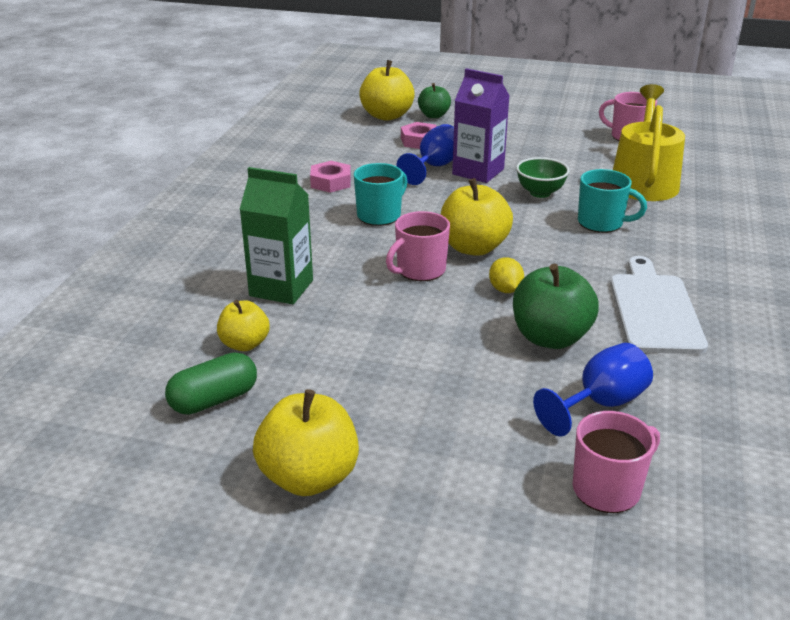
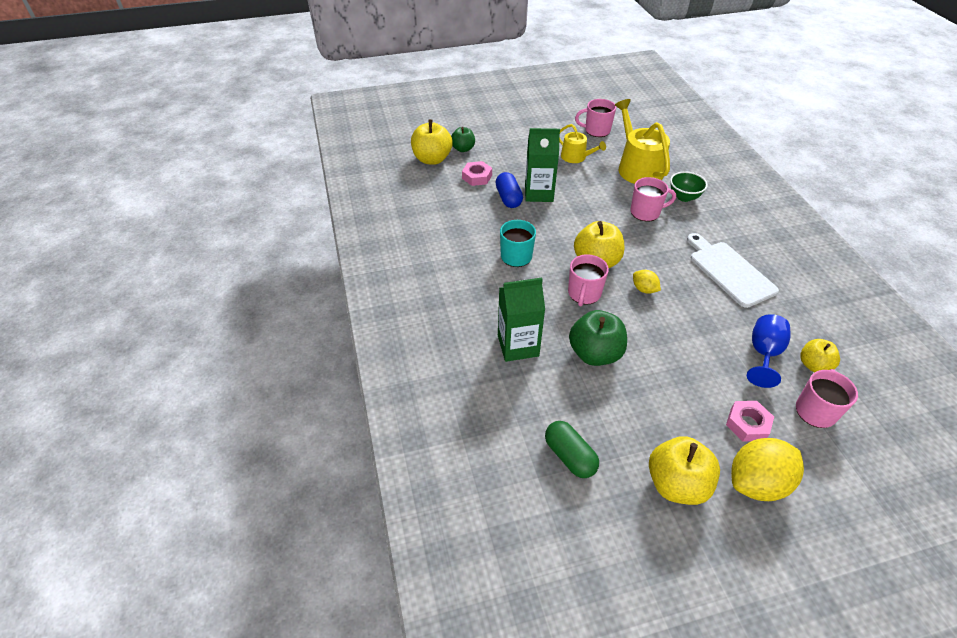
camera: 30 degrees left, 15 degrees up
green capsule [165,352,257,415] -> green capsule turned 60 degrees counterclockwise [545,421,599,478]
yellow apple [217,300,270,351] -> yellow apple moved to [800,339,840,372]
pink nut [310,161,351,193] -> pink nut moved to [726,401,774,441]
blue goblet [397,124,454,185] -> blue capsule [495,172,523,208]
purple carton [452,68,510,183] -> green carton [525,128,560,202]
green apple [513,264,599,349] -> green apple moved to [569,310,627,366]
green bowl [516,157,570,198] -> green bowl moved to [670,171,708,202]
turquoise mug [578,169,647,233] -> pink mug [630,177,676,221]
none -> yellow watering can [559,124,606,163]
none -> yellow lemon [731,438,804,501]

